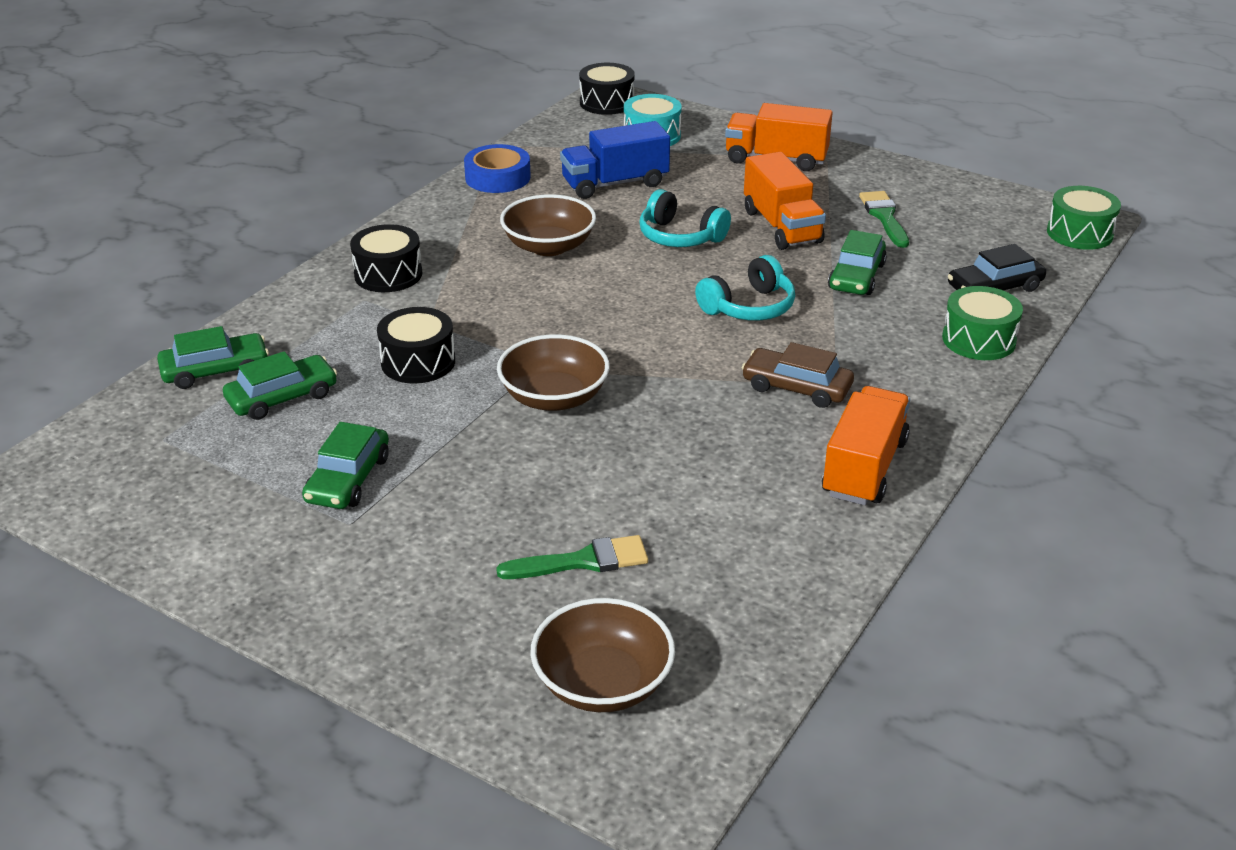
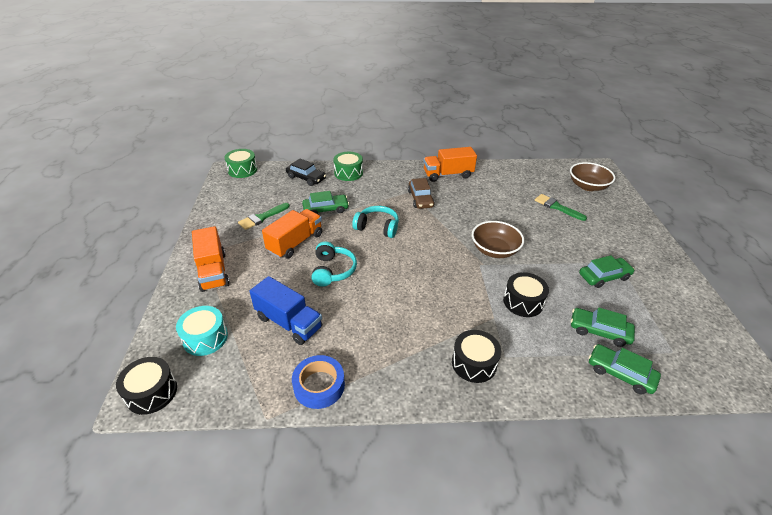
camera: 125 degrees left, 5 degrees up
brown bowl [500,194,596,256] -> none

